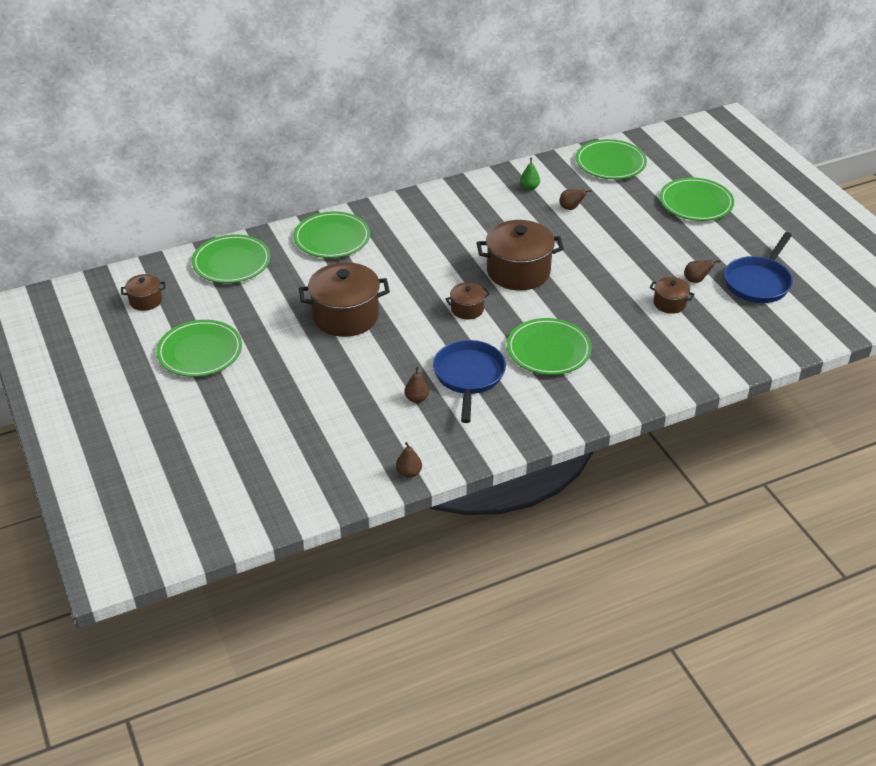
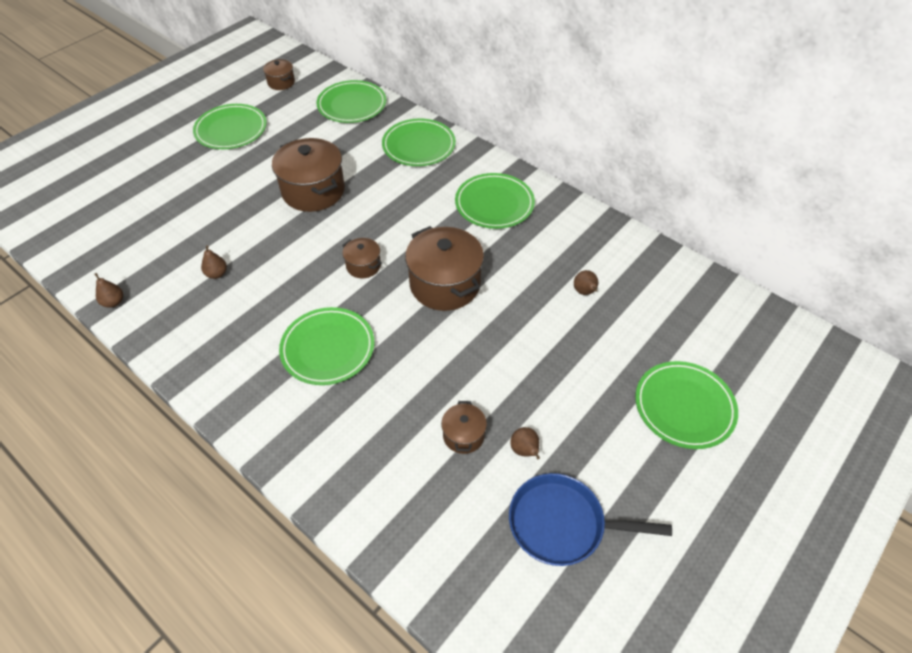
camera: 65 degrees right, 10 degrees up
blue pan [433,340,506,423] -> none
green pear [520,158,540,190] -> none
green plate [576,139,647,179] -> green plate moved to [455,173,535,229]

